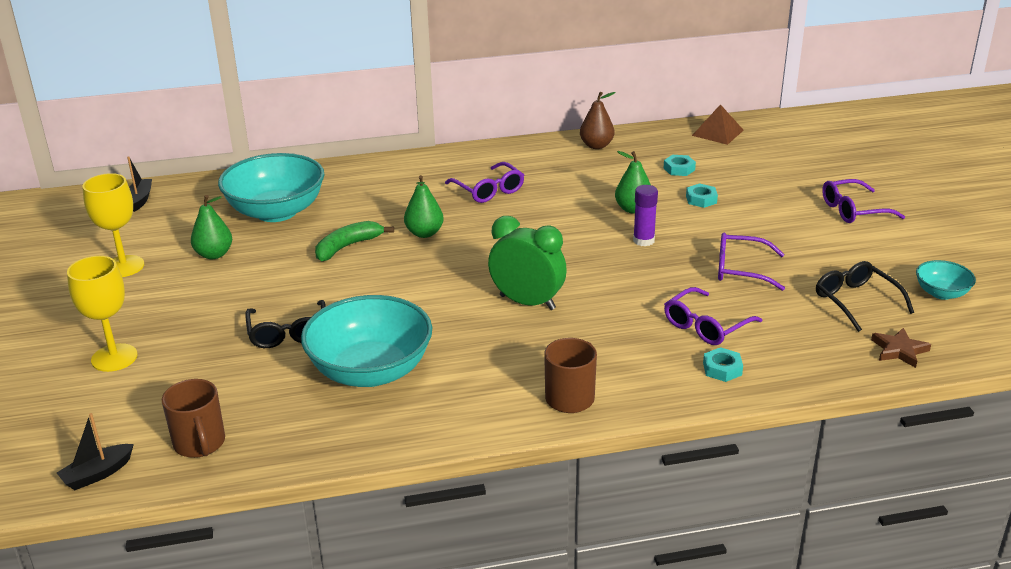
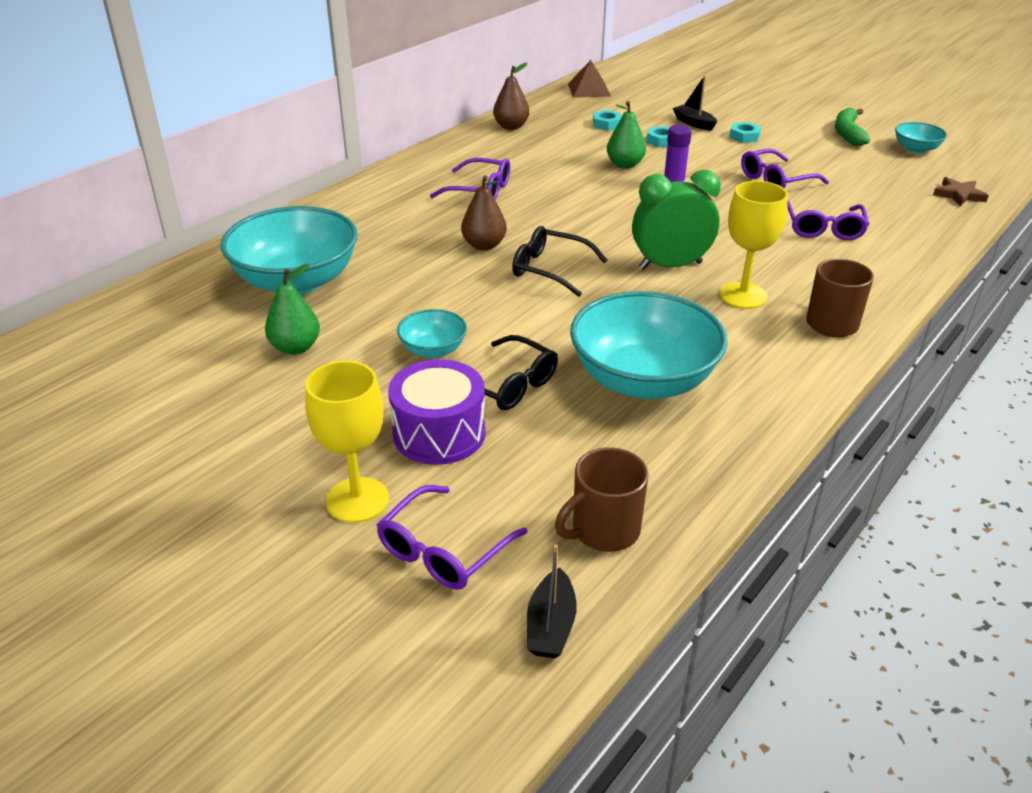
camera: 40 degrees left, 5 degrees up
yellow goblet [82,173,144,277] -> yellow goblet moved to [719,181,788,309]
black boat [127,156,152,212] -> black boat moved to [673,76,717,131]
brown mug [162,379,225,458] -> brown mug turned 120 degrees clockwise [555,447,649,552]
green banana [315,221,394,261] -> green banana moved to [835,108,870,146]
green pear [404,175,444,238] -> brown pear [461,175,507,250]
turquoise nut [703,347,743,382] -> turquoise nut moved to [729,122,761,143]
black glasses [816,261,914,332] -> black glasses moved to [512,226,607,297]
purple glasses [822,179,905,223] -> purple glasses moved to [377,485,527,590]
none -> purple drum [388,359,486,465]
none -> turquoise bowl [397,309,467,358]

